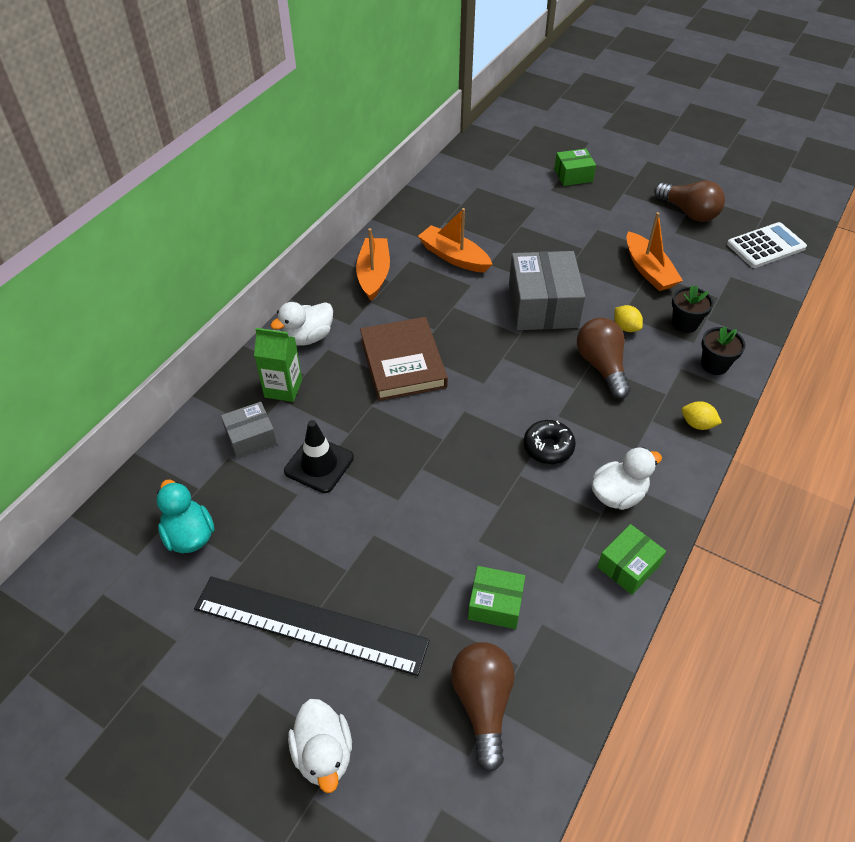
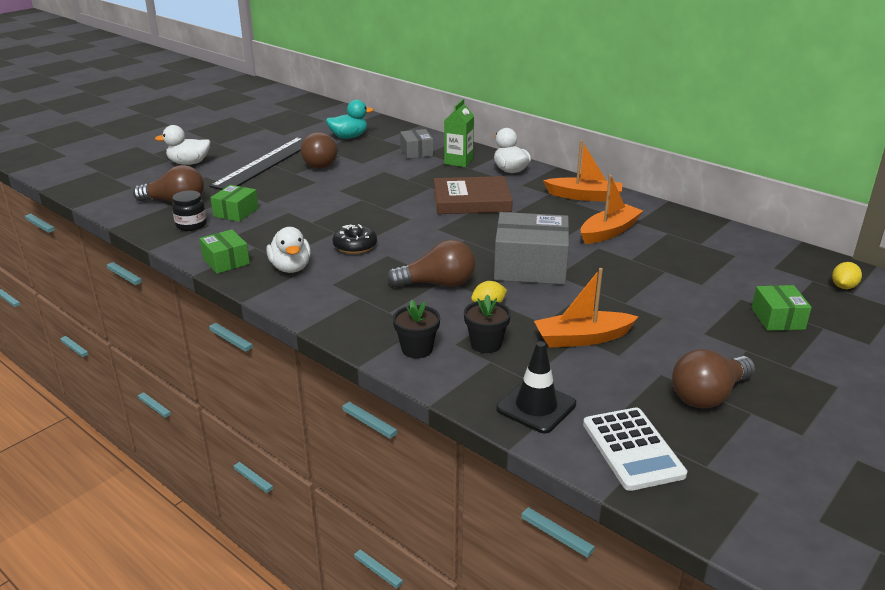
camera: 100 degrees right, 20 degrees down
black traffic cone [284,420,354,493] -> black traffic cone moved to [496,341,576,433]
yellow lemon [682,401,722,430] -> yellow lemon moved to [832,262,862,289]
none -> black jar [172,190,207,231]
none -> brown light bulb [301,132,337,169]

